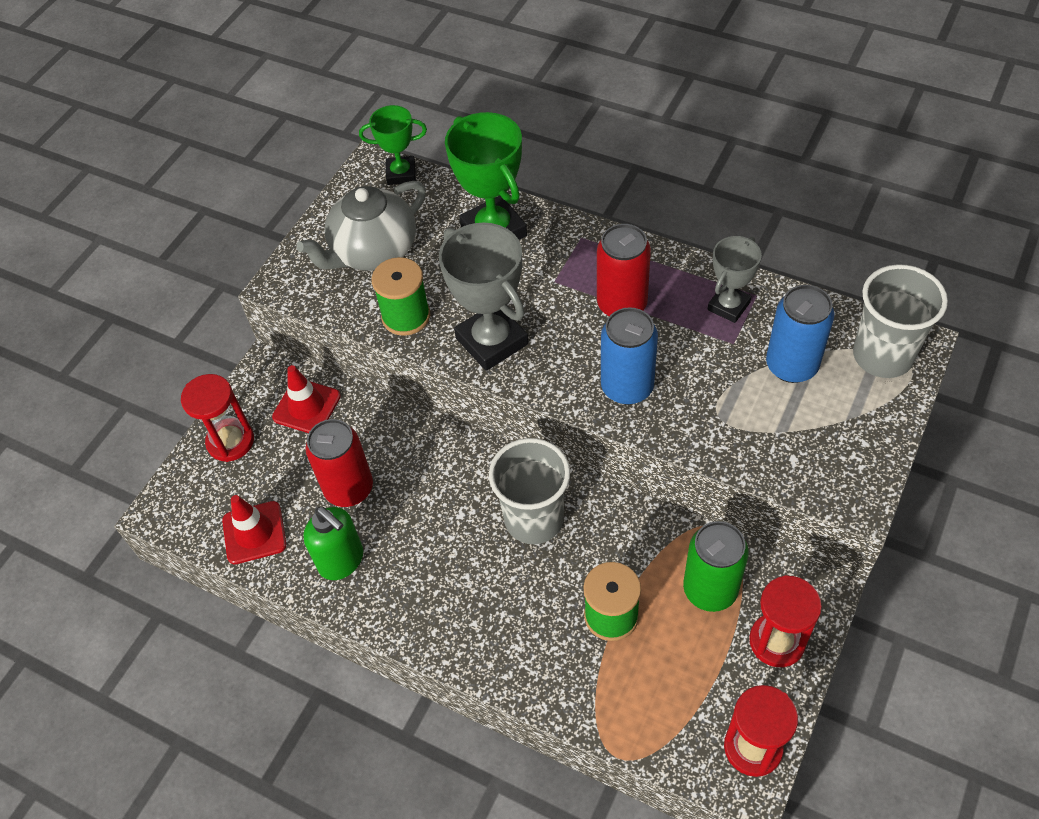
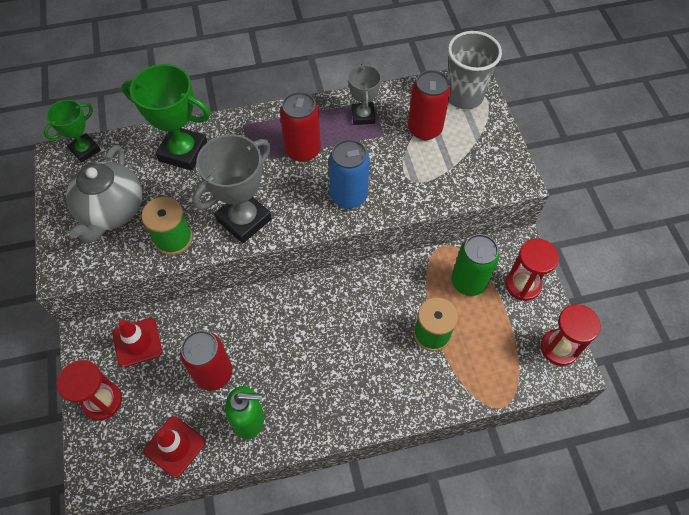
camera: 45 degrees left, 5 degrees up
grey trophy [439,223,528,371] -> grey trophy turned 60 degrees counterclockwise [192,134,272,243]
grey cup [489,438,570,544] -> none
blue can [766,285,834,383] -> red can [408,70,451,140]

